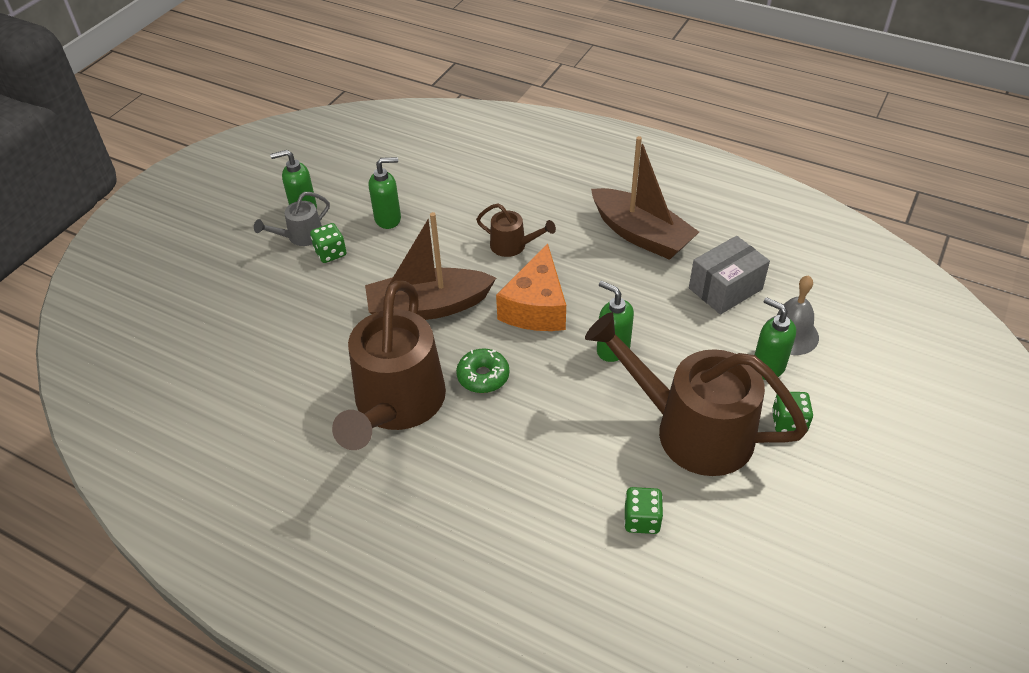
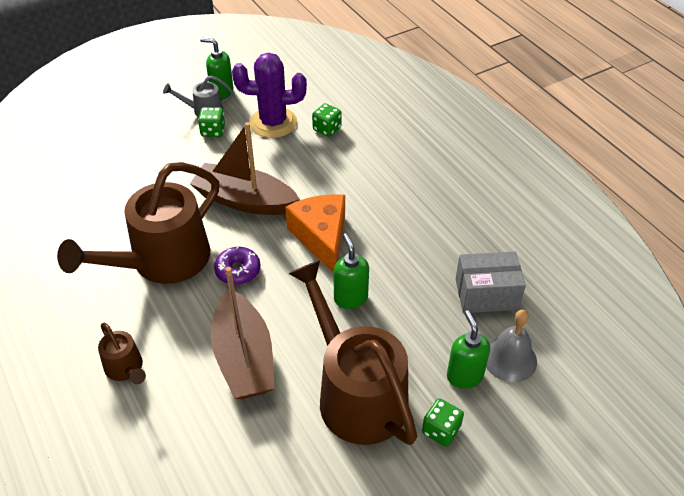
camera: 30 degrees right, 0 degrees up
green soap dispenser [369,157,401,229] -> purple cactus [232,53,307,138]
green donut [456,348,509,393] -> purple donut [214,246,260,285]
brown watering can [476,203,556,257] -> brown watering can moved to [98,323,146,384]
orange cheese [496,244,566,331] -> orange cheese turned 120 degrees clockwise [285,194,345,272]
brown boat [591,136,699,260] -> brown boat moved to [211,267,275,399]
green dice [624,487,663,534] -> green dice moved to [312,103,341,137]

